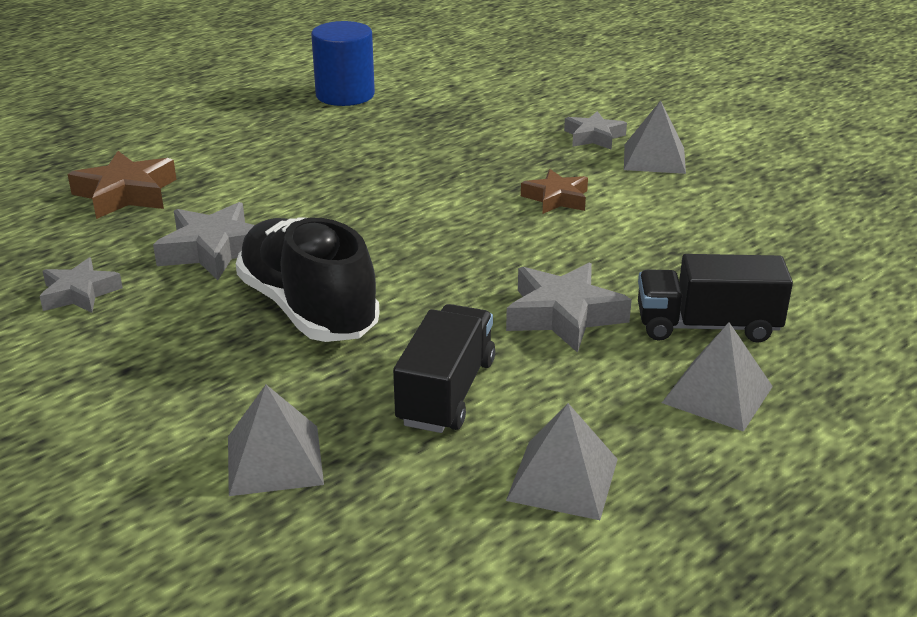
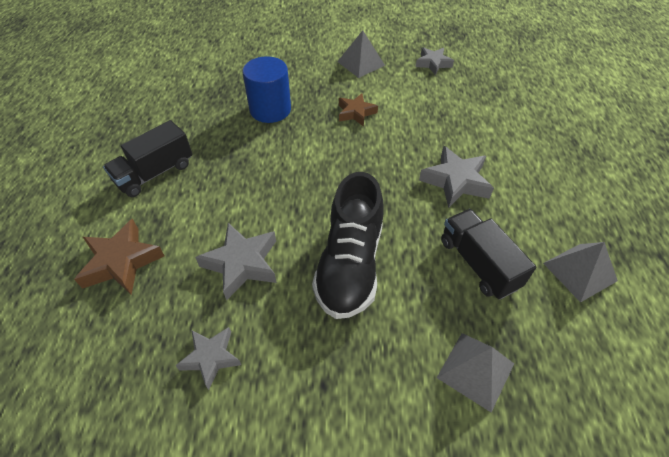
camera: 45 degrees left, 20 degrees up
black shoe [236,217,380,342] -> black shoe turned 90 degrees counterclockwise [312,172,383,319]
blue cylinder [311,21,375,106] -> blue cylinder moved to [242,56,291,123]
grey star [564,111,627,150] -> grey star moved to [416,47,454,75]
black truck [638,254,793,343] -> black truck moved to [103,120,192,197]
grey pyramid [662,322,773,432] -> none

